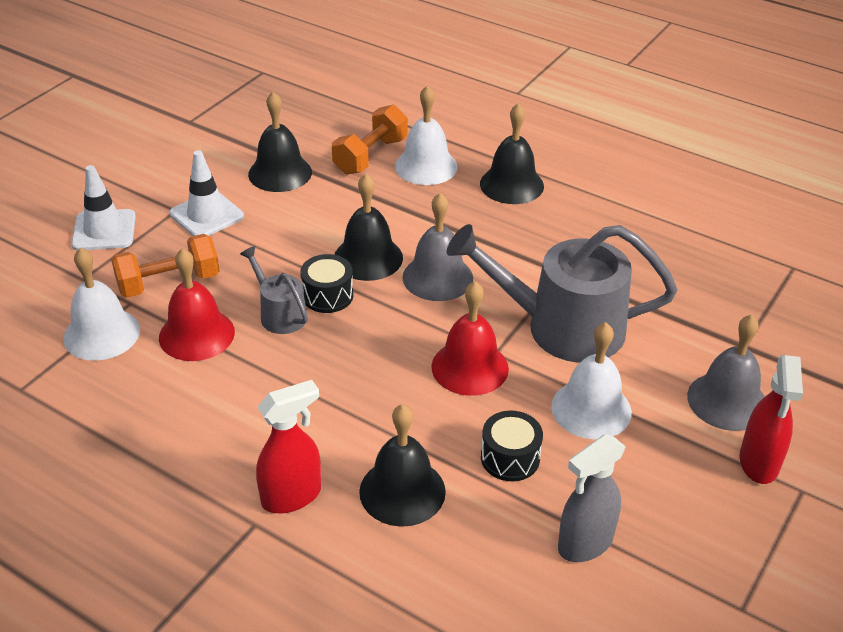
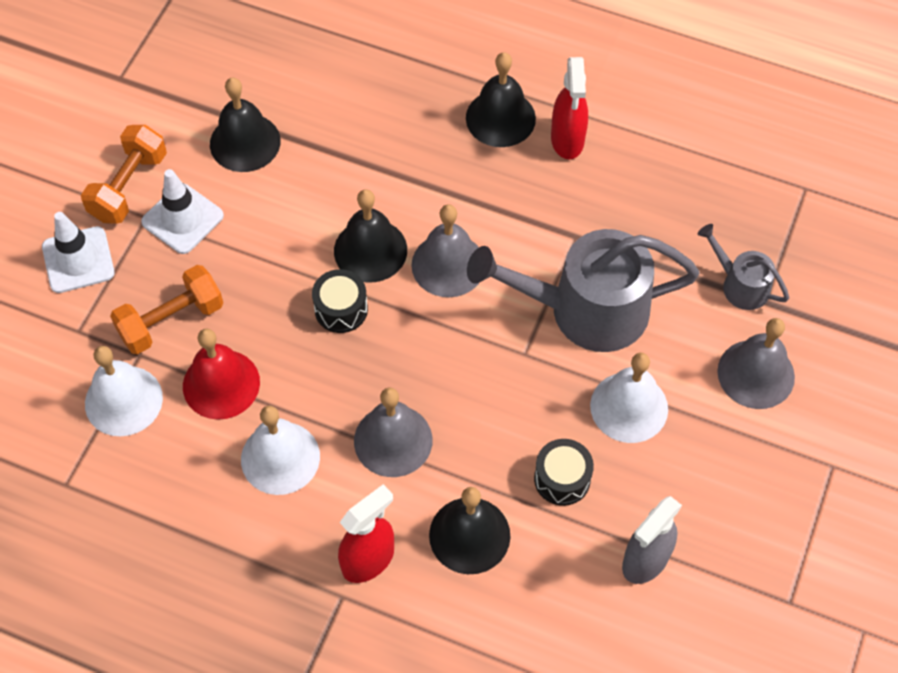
camera: 10 degrees left, 20 degrees up
grey watering can [240,246,308,334] -> grey watering can moved to [698,224,789,310]
orange dumbbell [332,105,408,175] -> orange dumbbell moved to [81,125,167,224]
white bell [395,85,458,185] -> white bell moved to [241,406,320,495]
red bell [431,281,509,396] -> none
red spray bottle [740,355,803,484] -> red spray bottle moved to [551,57,588,159]
none -> grey bell [354,387,433,477]

